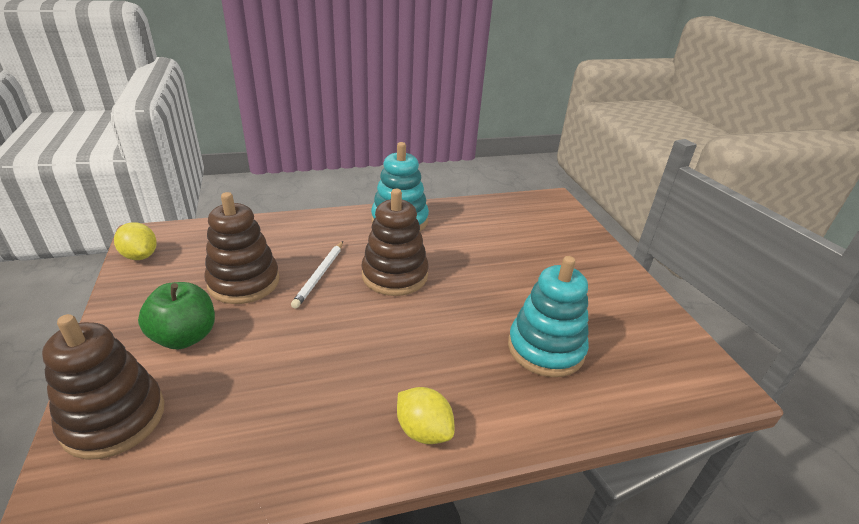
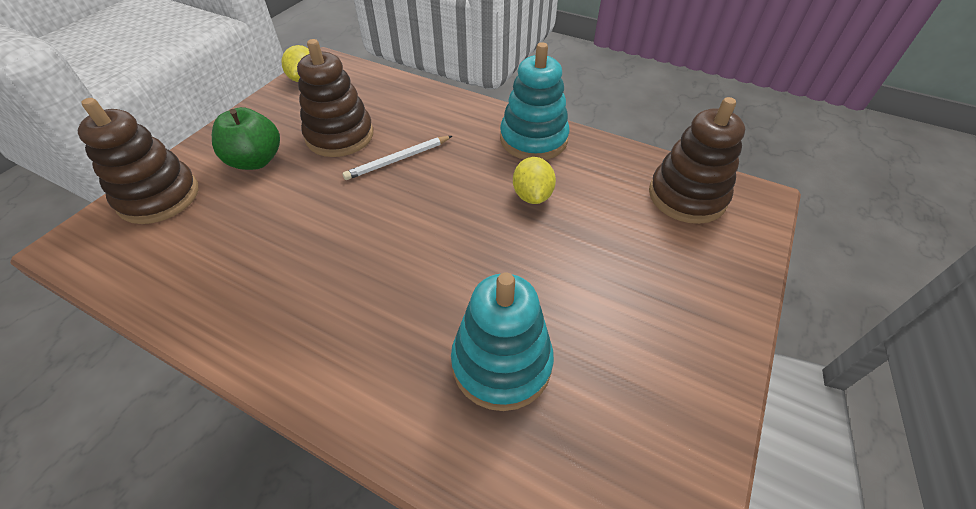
camera: 45 degrees right, 15 degrees up
brown stacking toy [361,189,429,296] -> brown stacking toy moved to [649,97,745,224]
yellow lemon [397,387,454,444] -> yellow lemon moved to [513,157,556,204]

